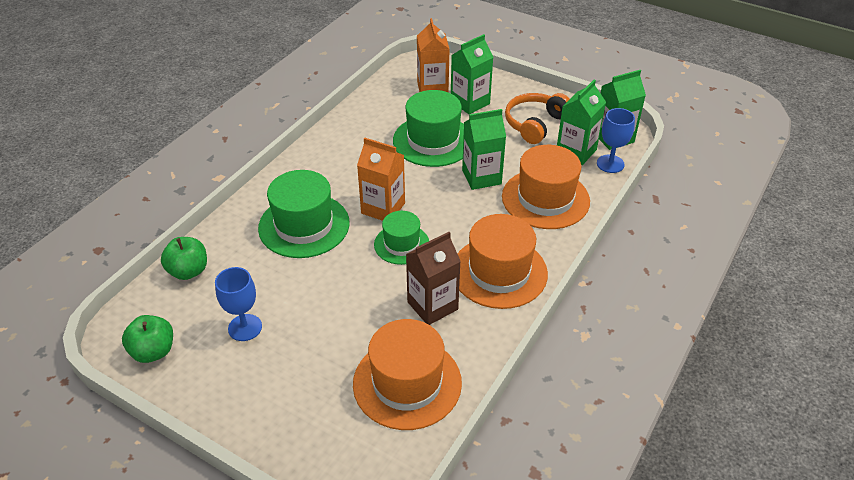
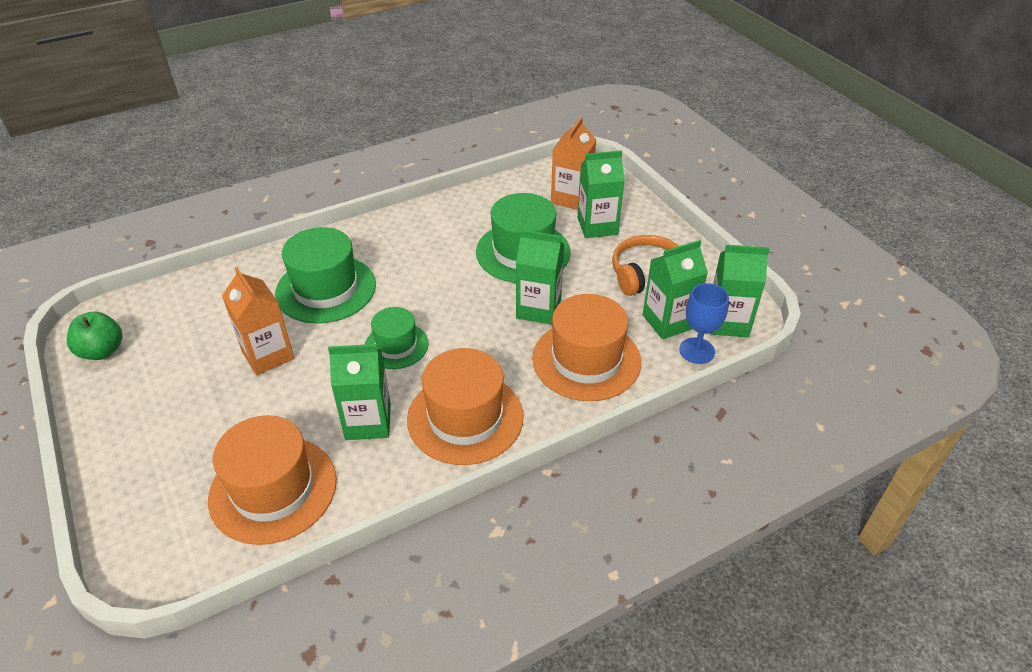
camera: 30 degrees right, 0 degrees up
green apple [161,237,207,280] -> none
blue goblet [215,267,262,341] -> none
orange carton [357,138,405,221] -> orange carton moved to [222,267,294,375]
brown carton [406,232,461,325] -> green carton [328,344,391,440]

